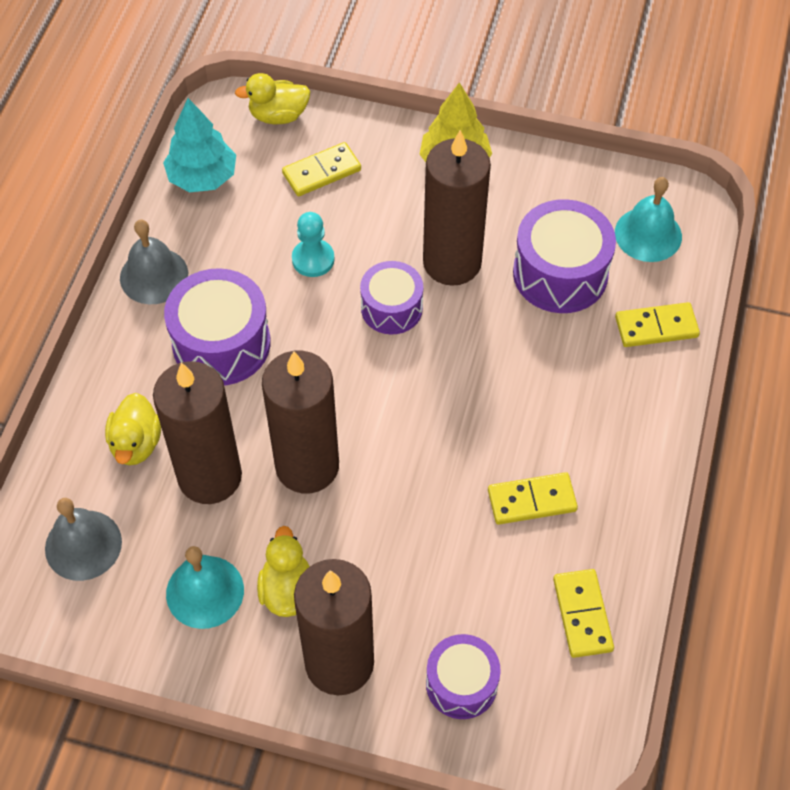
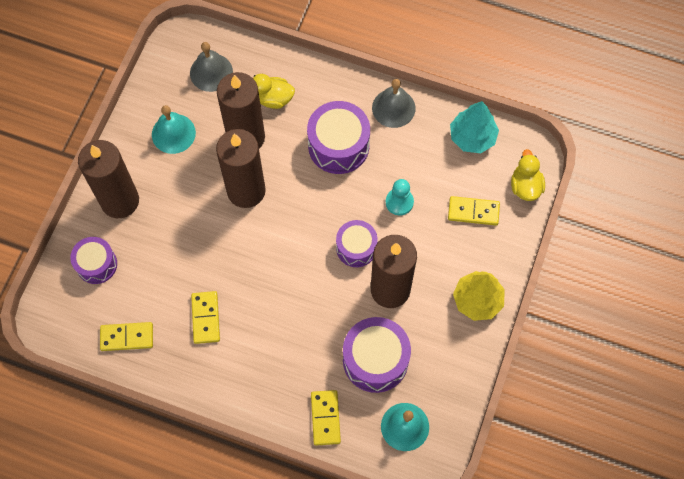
camera: 95 degrees right, 10 degrees up
yellow duck [257,526,310,617] -> none
yellow domino [282,142,361,196] -> yellow domino turned 60 degrees counterclockwise [448,196,500,225]

